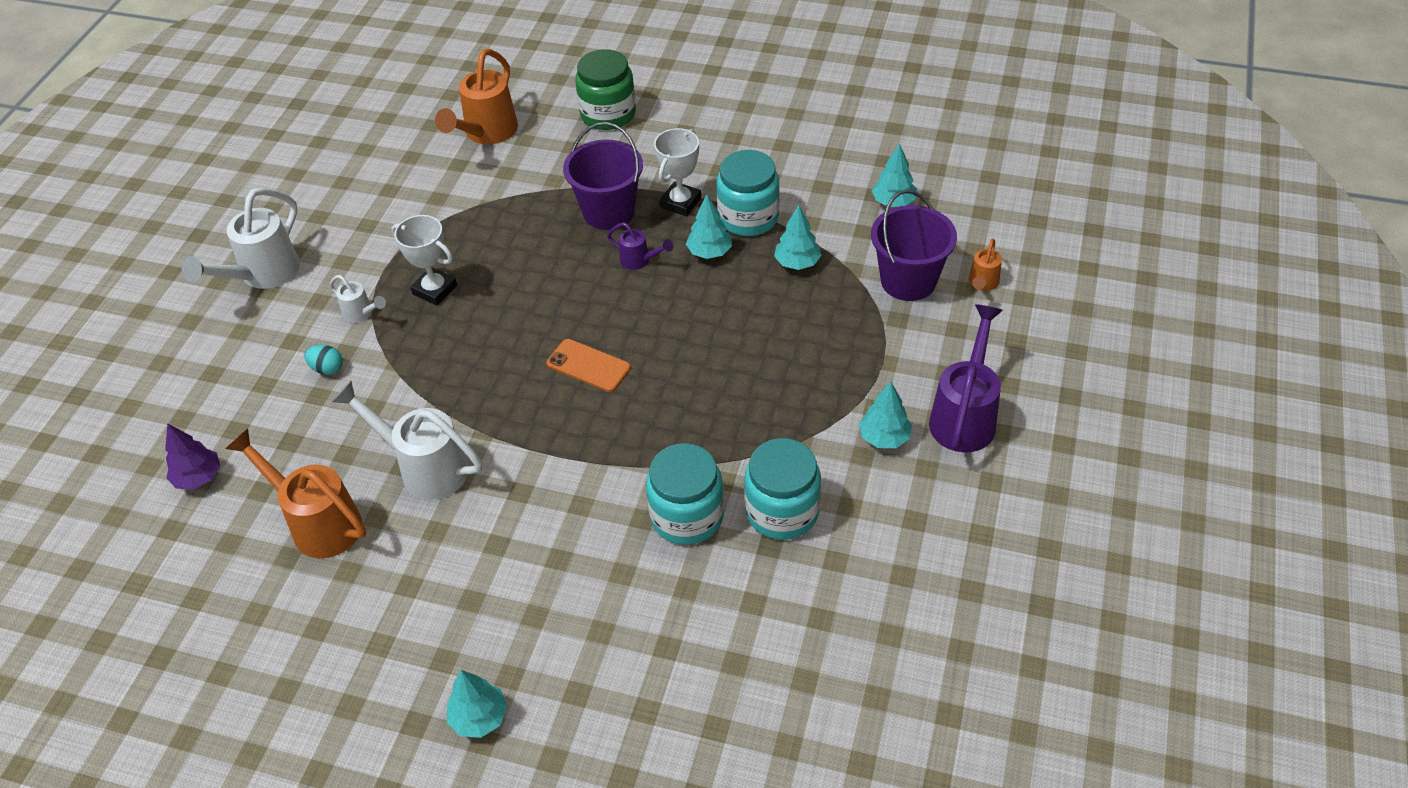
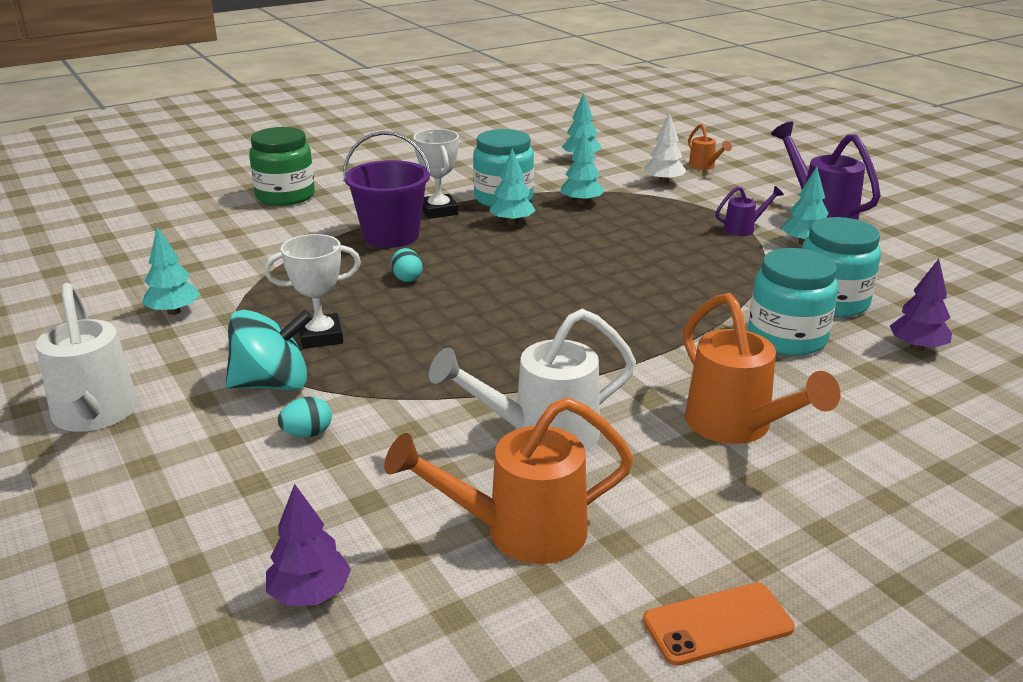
camera: 50 degrees left, 20 degrees down
white watering can [330,275,386,323] -> turquoise spinning top [226,310,313,390]
orange watering can [435,49,518,144] -> orange watering can moved to [683,293,840,444]
turquoise tree [447,670,508,738] -> turquoise tree moved to [142,227,200,315]
orange phone [547,339,631,392] -> orange phone moved to [643,583,795,666]
purple watering can [607,222,673,270] -> purple watering can moved to [716,186,784,236]
purple bucket [871,190,957,301] -> white tree [644,113,687,184]
none -> turquoise egg [391,248,422,282]
none -> purple tree [890,259,952,351]

